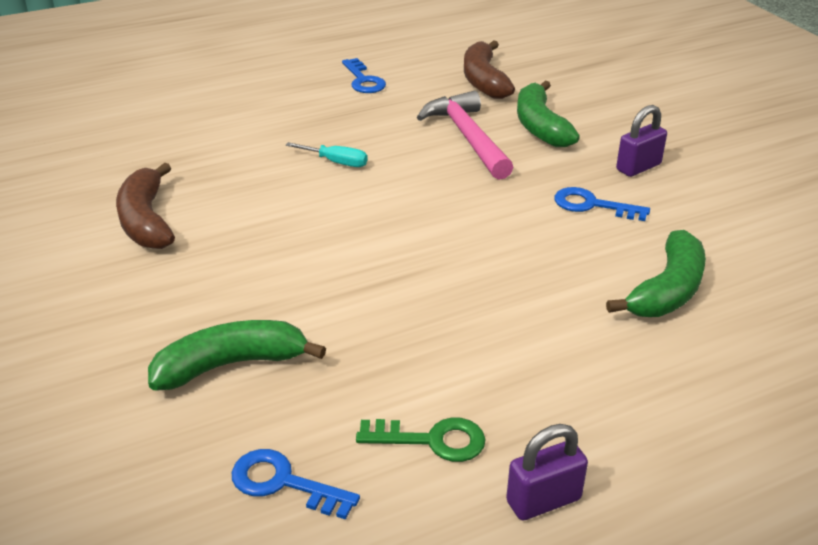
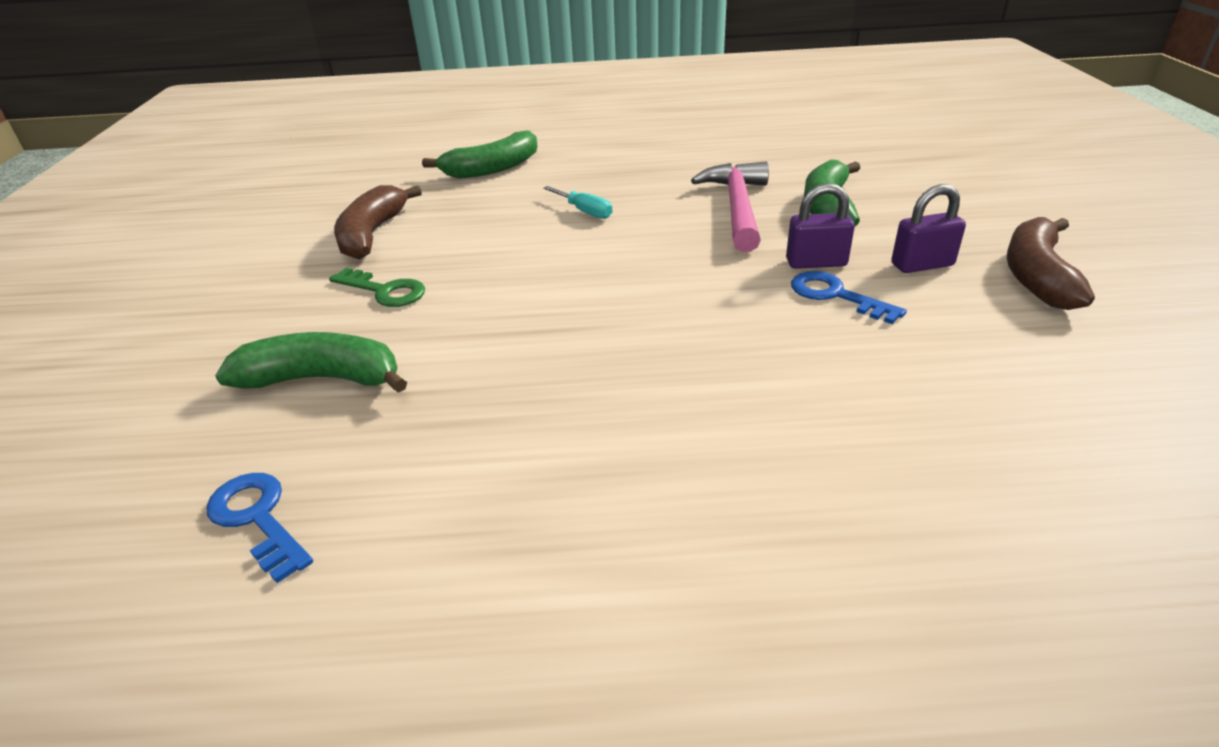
camera: 25 degrees right, 0 degrees up
blue key [342,58,386,93] -> none
green key [356,417,486,462] -> green key moved to [329,268,425,307]
brown banana [464,41,515,99] -> brown banana moved to [1007,217,1095,310]
purple padlock [506,424,588,520] -> purple padlock moved to [786,183,855,269]
green banana [606,230,706,317] -> green banana moved to [422,130,537,179]

